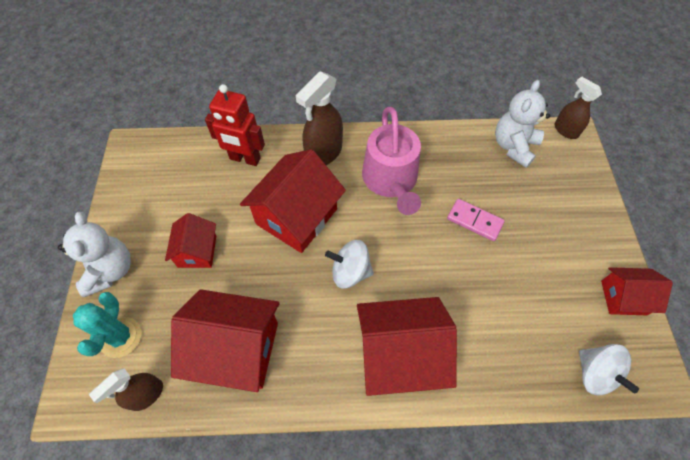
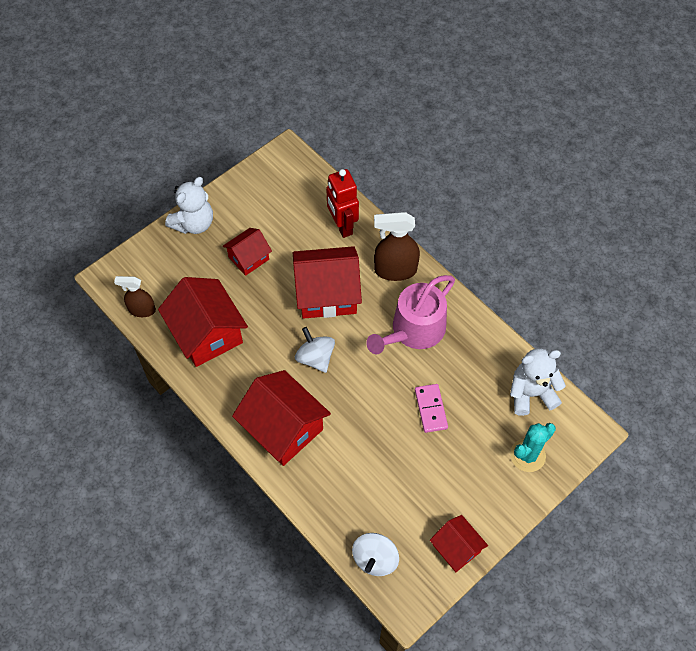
camera: 50 degrees right, 0 degrees up
turquoise cactus [73,292,142,358] -> turquoise cactus moved to [510,423,556,472]
brown spray bottle [555,77,602,139] -> none

